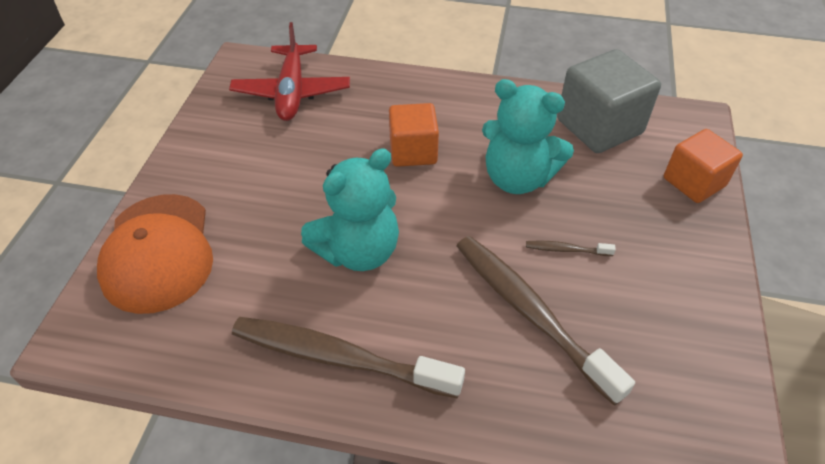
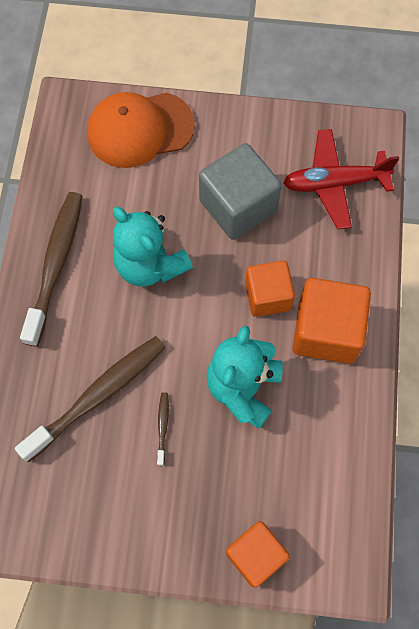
camera: 85 degrees right, 20 degrees up
grey cube [557,49,661,153] -> grey cube moved to [199,143,282,240]
none -> orange cube [293,278,371,364]

